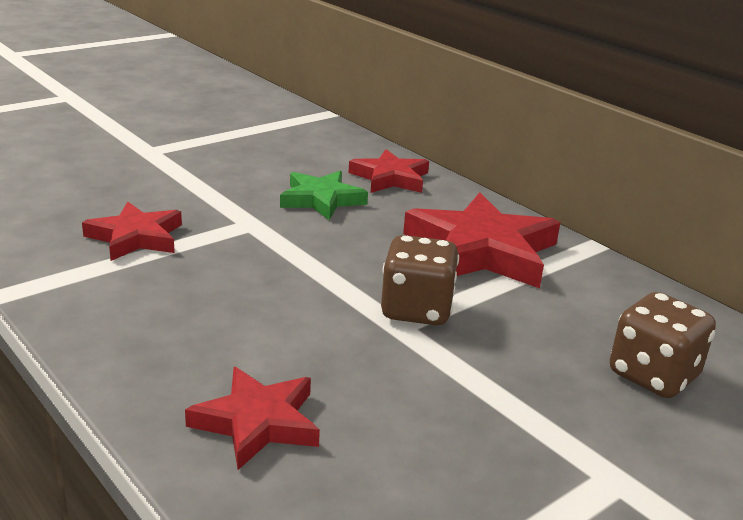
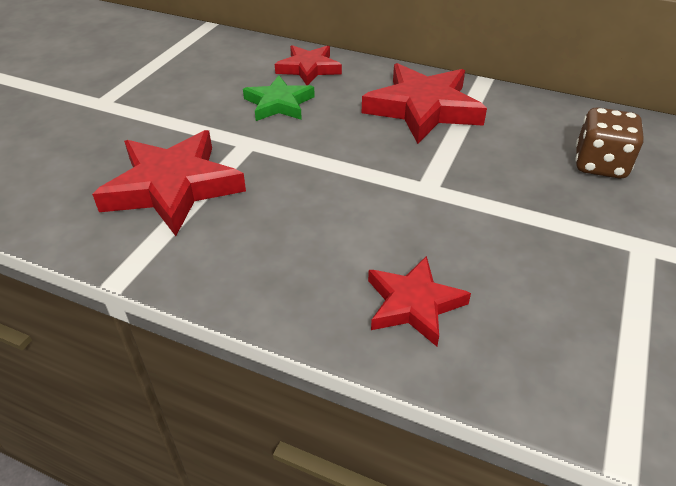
camera: 25 degrees left, 15 degrees up
red star [82,202,182,261] -> red star [92,130,246,236], size x1.65
brown dice [381,235,459,325] -> none

